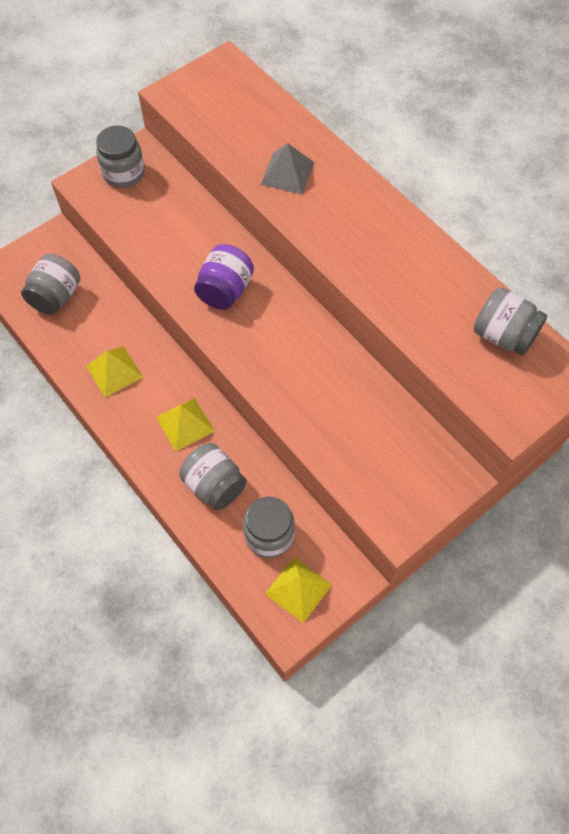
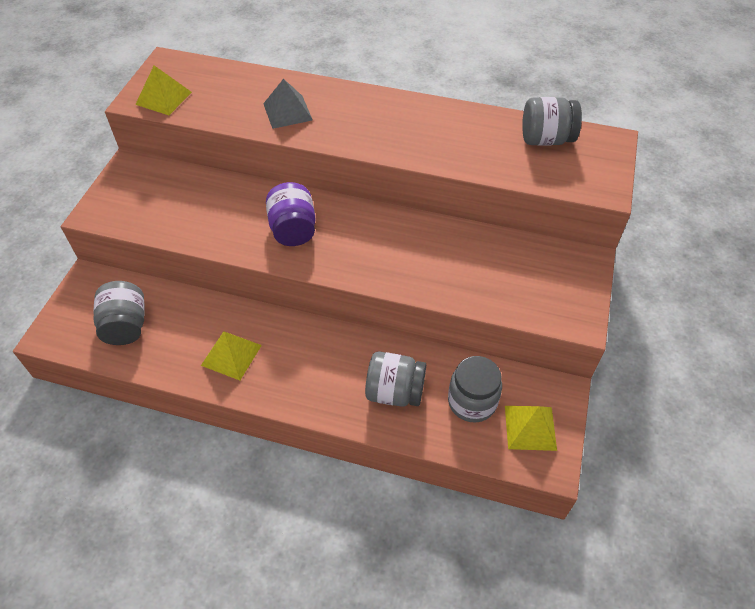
camera: 35 degrees left, 10 degrees down
grey jar [96,125,145,188] -> none
yellow pyramid [156,398,215,451] -> yellow pyramid moved to [135,65,192,115]

